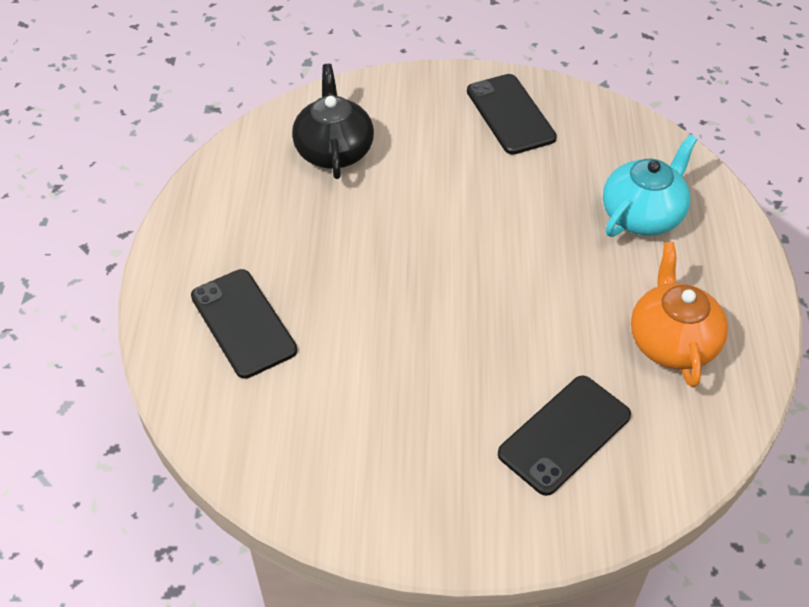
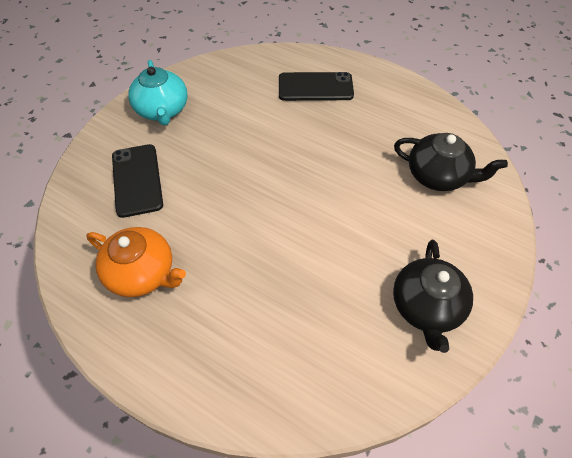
camera: 120 degrees right, 5 degrees up
black phone [467,74,557,155] -> black teapot [393,240,473,353]
turquoise teapot [603,135,697,237] -> turquoise teapot moved to [128,60,188,126]

